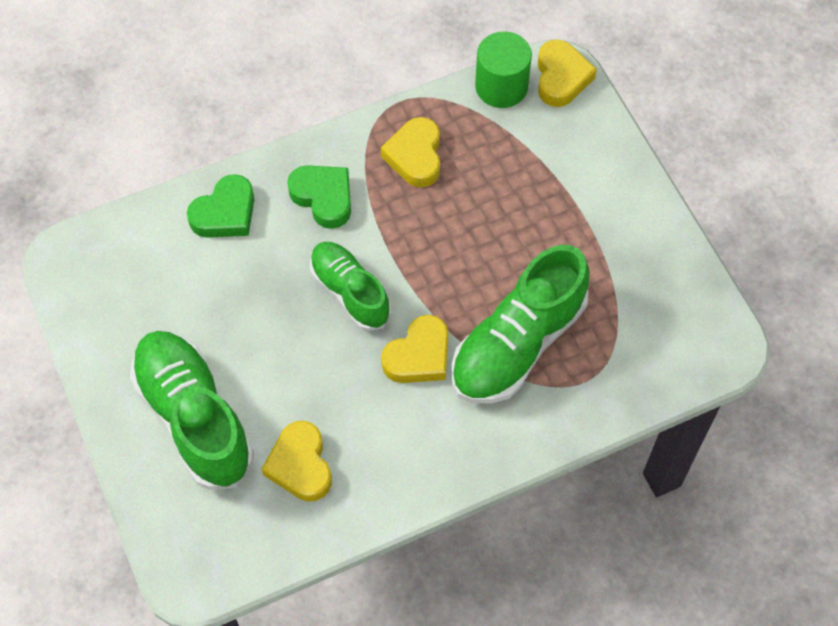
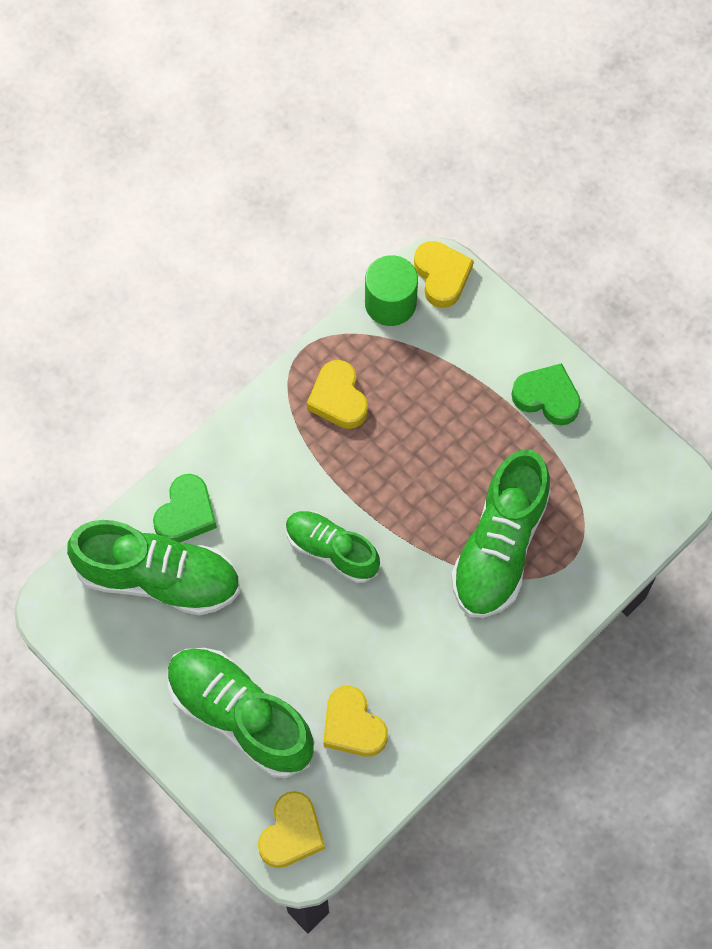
camera: 20 degrees left, 5 degrees up
green heart [287,165,351,229] -> green heart moved to [511,363,581,426]
yellow heart [381,315,448,383] -> yellow heart moved to [258,791,325,868]
none -> green shoe [67,520,240,616]

